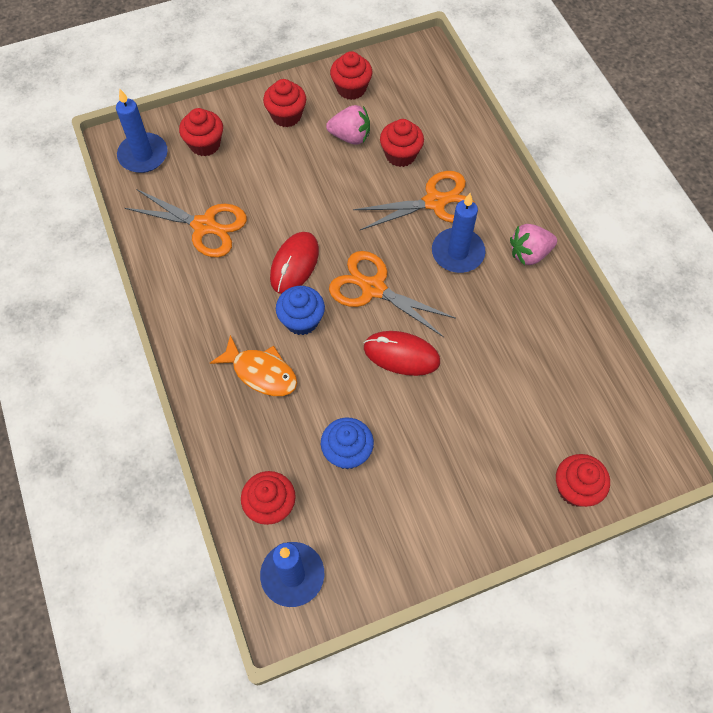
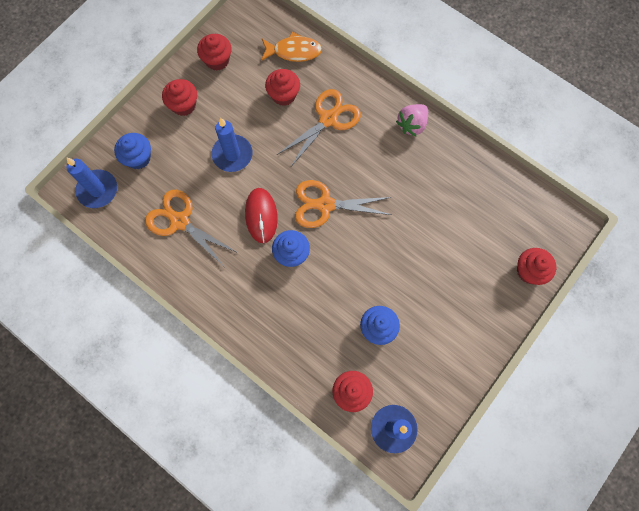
camera: 30 degrees left, 10 degrees up
orange scissors [125,189,247,257] -> orange scissors turned 135 degrees counterclockwise [145,190,238,265]
red cupcake [179,108,223,156] -> blue cupcake [114,133,151,169]
orange fish [210,335,297,396] -> orange fish moved to [261,32,322,62]
pink strawberry [326,105,370,145] -> none
red mouse [364,331,440,376] -> none
blue candle [432,193,486,273] -> blue candle moved to [212,118,253,172]

